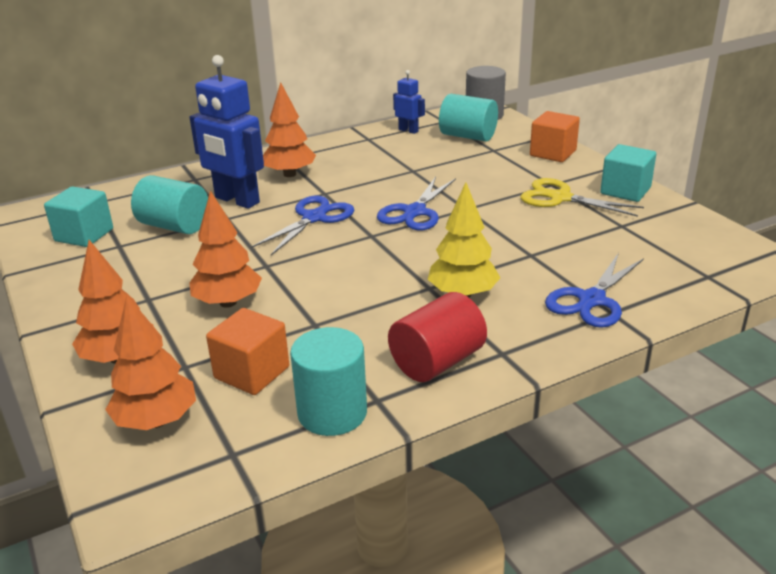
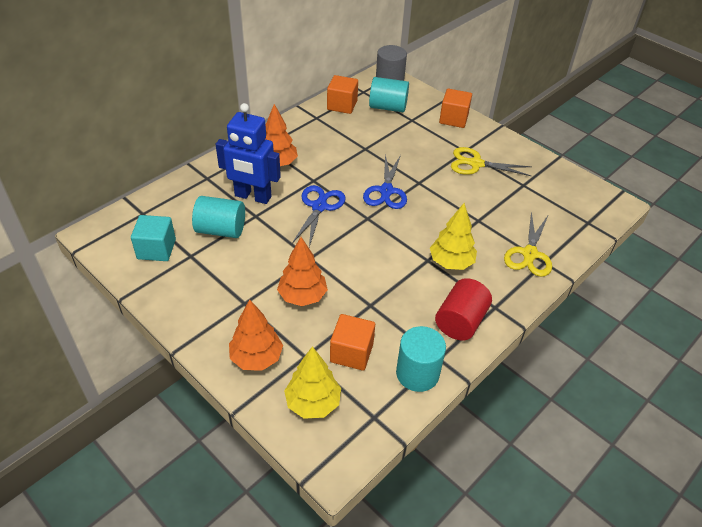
camera: 20 degrees left, 15 degrees up
orange tree [105,295,196,430] -> yellow tree [284,346,341,419]
blue robot [393,70,425,134] -> orange cube [327,75,358,114]
blue scissors [545,253,644,328] -> yellow scissors [504,211,552,277]
turquoise cube [600,144,656,202] -> none

